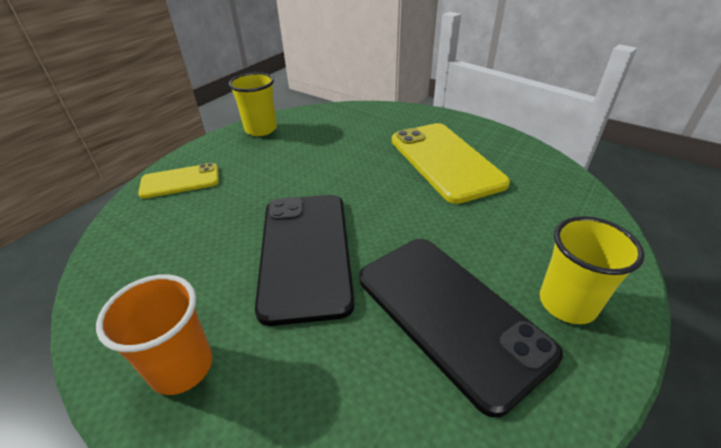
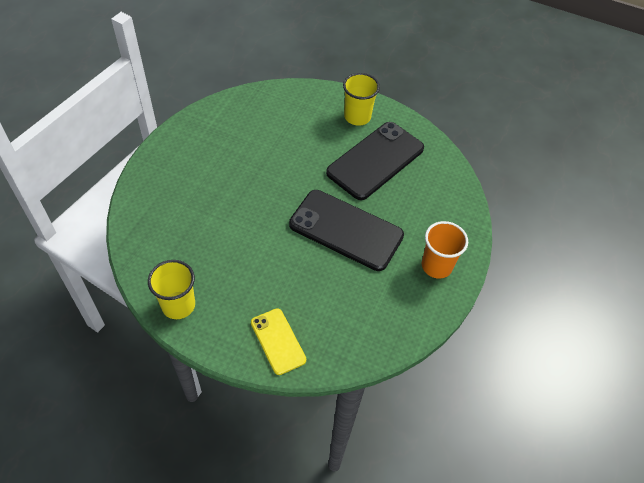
camera: 105 degrees left, 15 degrees up
black phone [255,195,355,326] -> black phone turned 45 degrees clockwise [289,190,404,271]
yellow phone [392,123,510,204] -> none

